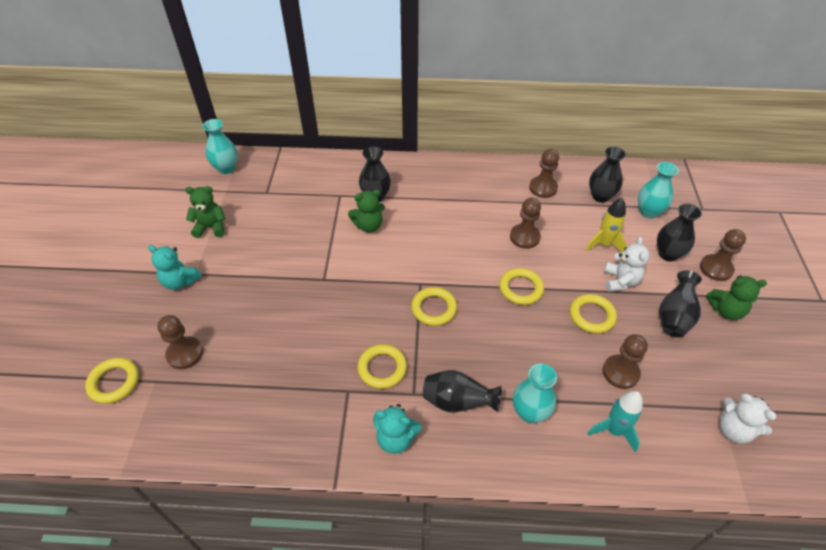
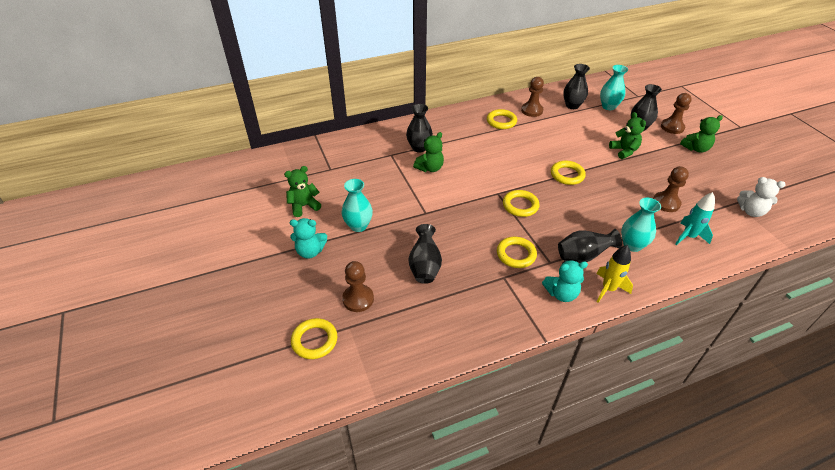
camera: 25 degrees left, 5 degrees down
turquoise vase [203,119,238,174] -> turquoise vase moved to [342,179,373,232]
brown pawn [510,198,541,249] -> none
yellow ring [570,294,617,333] -> yellow ring moved to [487,109,517,129]
yellow rocket [586,198,627,252] -> yellow rocket moved to [596,245,633,303]
white teddy bear [604,237,650,292] -> green teddy bear [609,112,646,159]
black vase [659,270,702,337] -> black vase moved to [409,224,442,284]

